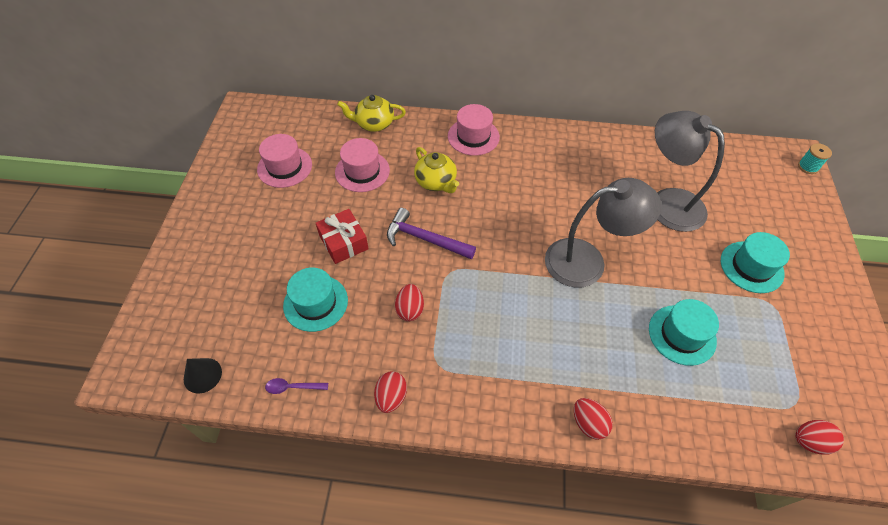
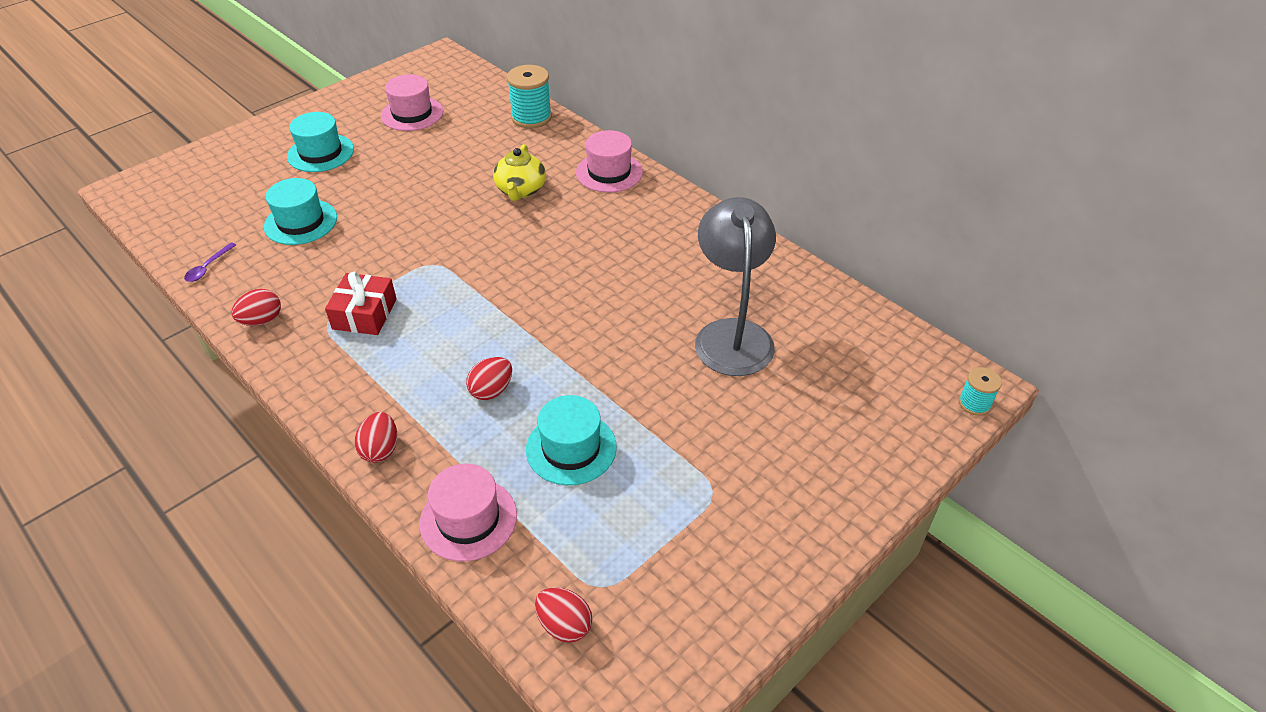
camera: 40 degrees right, 10 degrees down
black cone [184,358,222,394] -> none
purple spoon [265,378,328,394] -> purple spoon turned 105 degrees counterclockwise [184,242,236,282]
red gift [316,209,369,264] -> red gift moved to [325,272,397,335]
pink hat [335,138,390,192] -> pink hat moved to [420,464,517,561]
yellow teapot [337,95,406,132] -> turquoise spool [507,65,552,129]
purple hammer [387,208,476,259] -> none
red egg [395,284,424,321] -> red egg moved to [466,357,512,400]
grey lamp [545,178,661,287] -> none
turquoise hat [721,232,790,293] -> turquoise hat moved to [287,112,354,172]

